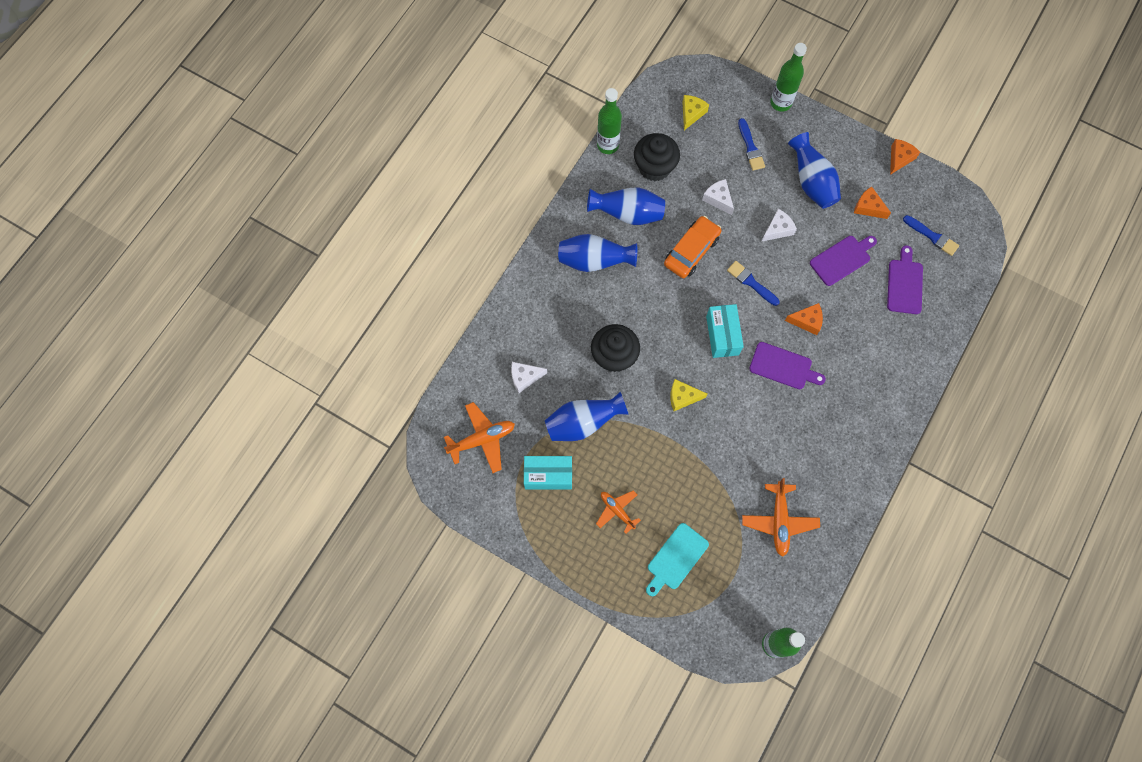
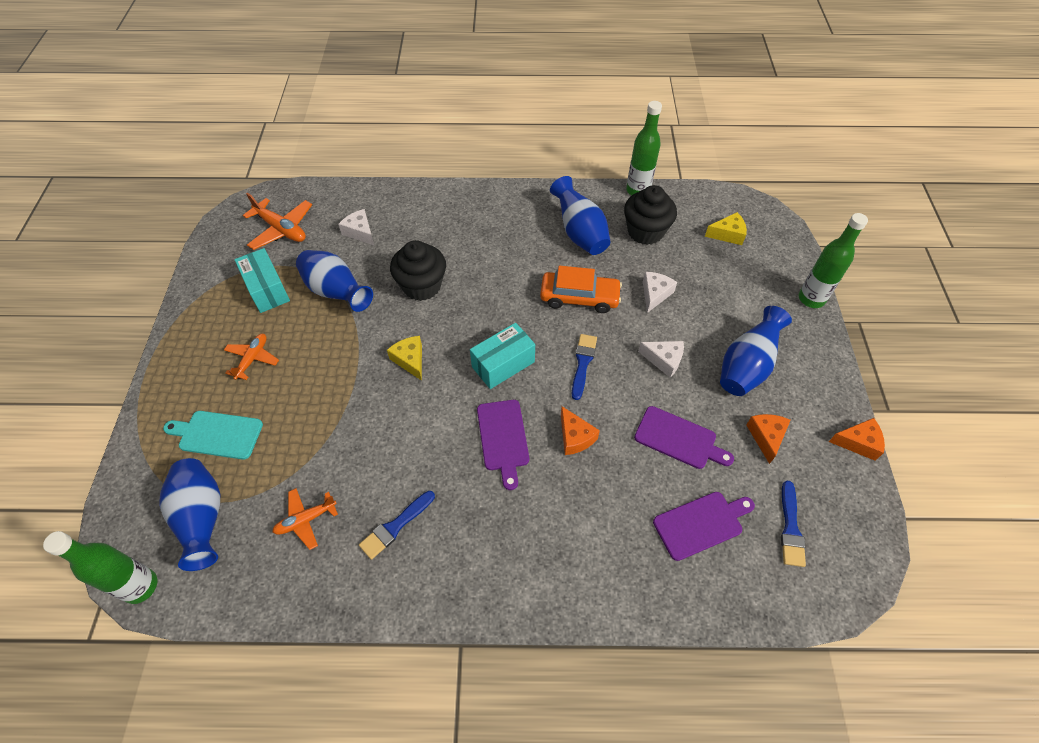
camera: 60 degrees right, 15 degrees down
blue vase [558,234,637,272] -> blue vase moved to [159,458,220,571]
blue brush [738,118,765,171] -> blue brush moved to [359,491,435,560]
orange plane [742,478,820,557] -> orange plane [272,488,338,550], size x0.66

